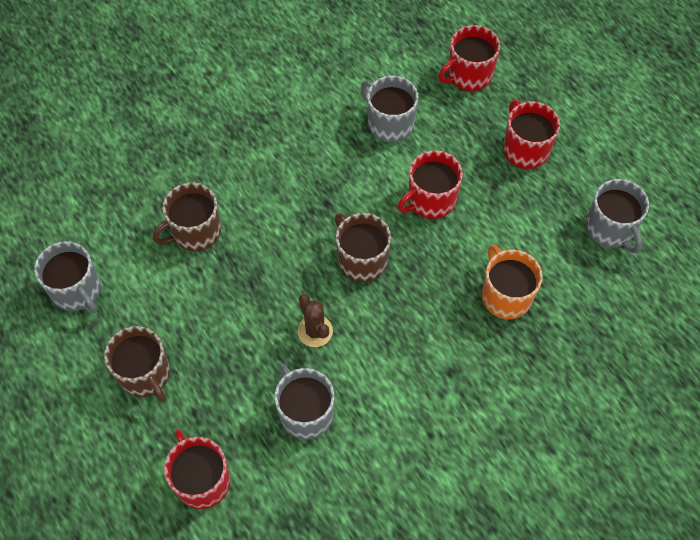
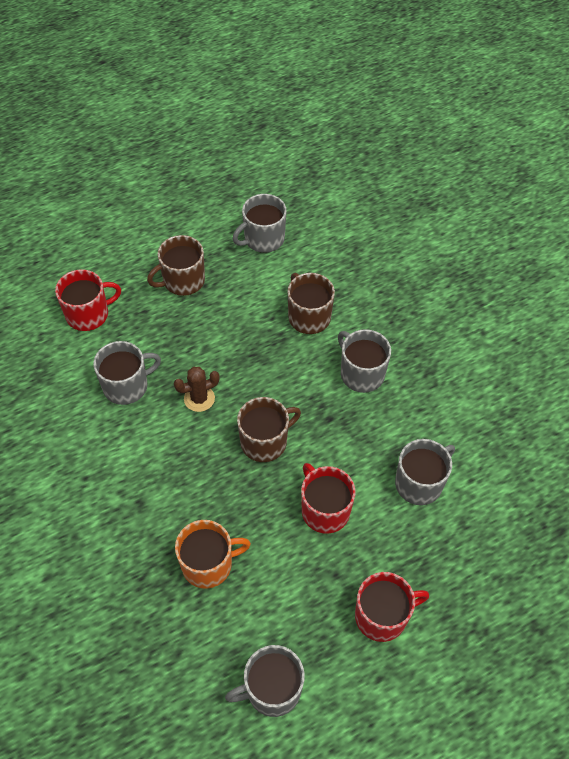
camera: 95 degrees right, 5 degrees down
red mug [438,25,500,91] -> none
none -> grey mug [338,329,391,393]

